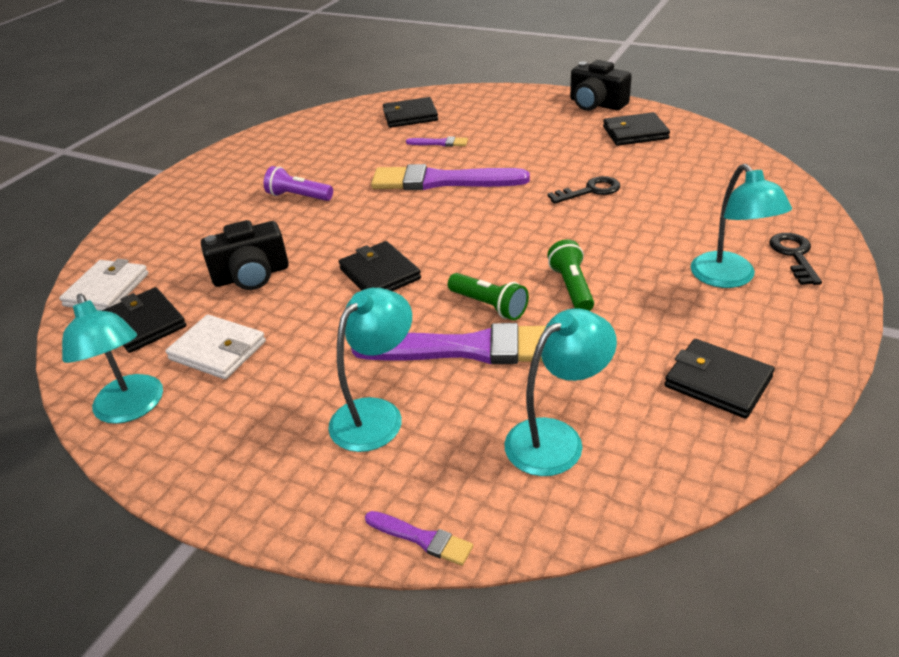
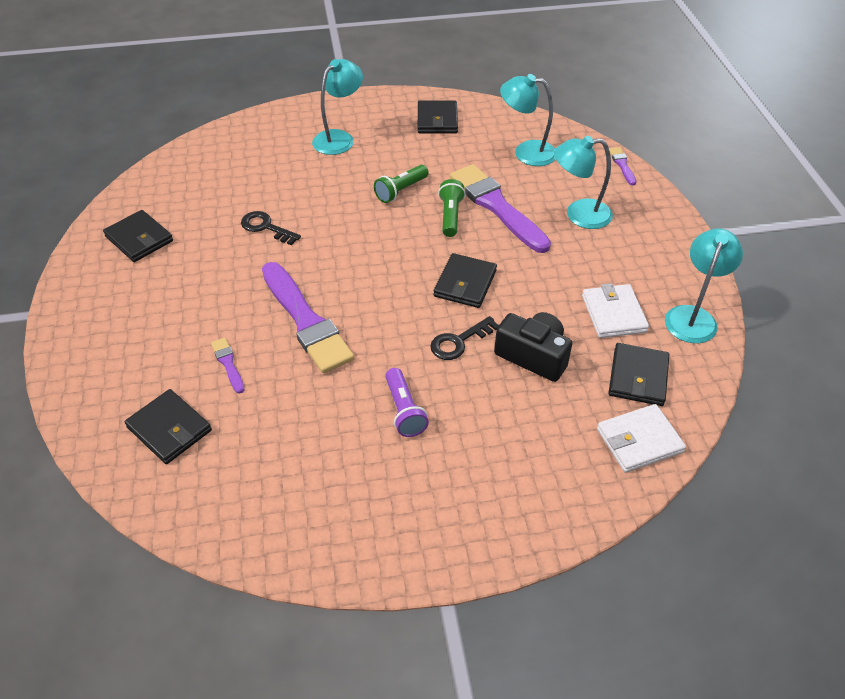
camera: 130 degrees left, 10 degrees up
black camera [570,60,632,111] -> none
black key [770,233,822,285] -> black key moved to [430,316,499,360]

